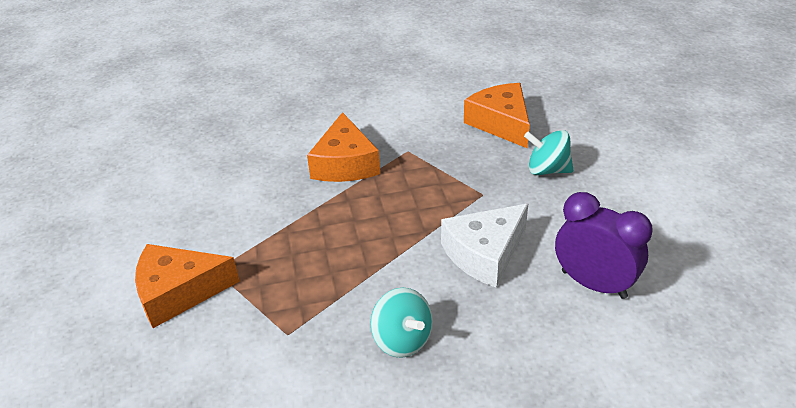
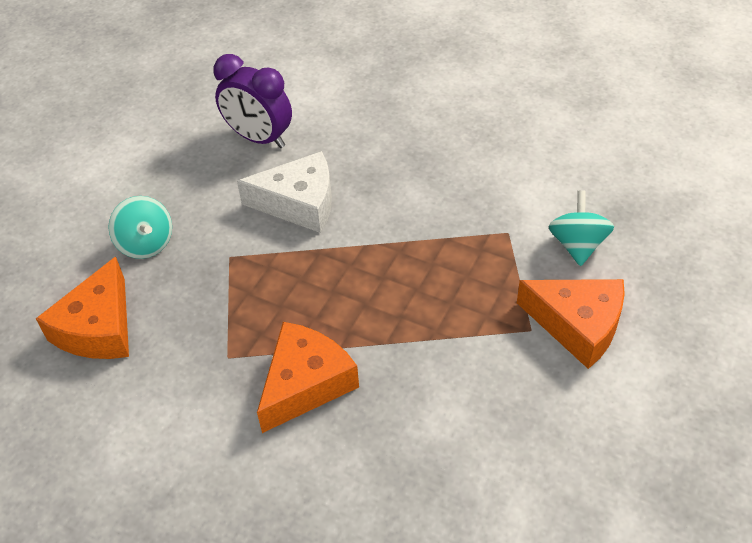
camera: 140 degrees left, 10 degrees up
turquoise spinning top [370,288,433,358] -> turquoise spinning top moved to [548,190,614,266]
purple clock [555,192,653,299] -> purple clock turned 45 degrees counterclockwise [213,54,292,148]

